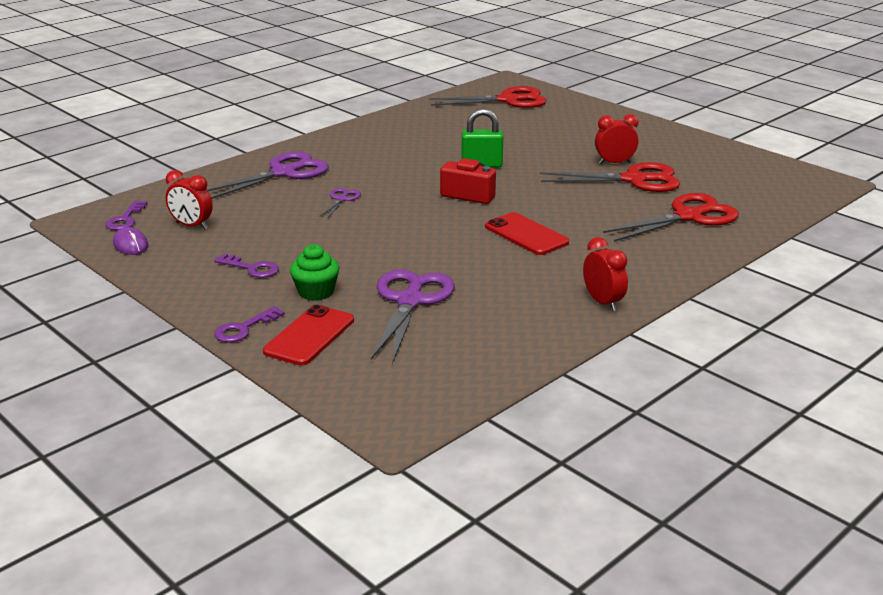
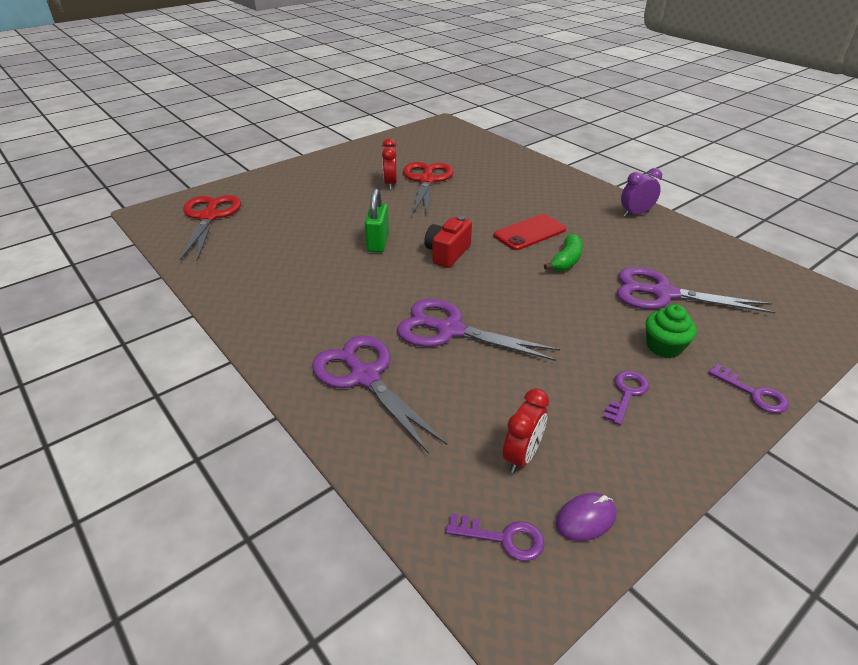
camera: 85 degrees left, 10 degrees up
red phone [263,305,354,366] -> none
purple scissors [320,188,361,219] -> purple scissors [397,299,560,361], size x2.11
red clock [583,237,628,311] -> purple clock [621,168,662,217]
red scissors [603,193,739,242] -> none
none -> green banana [544,234,583,271]

